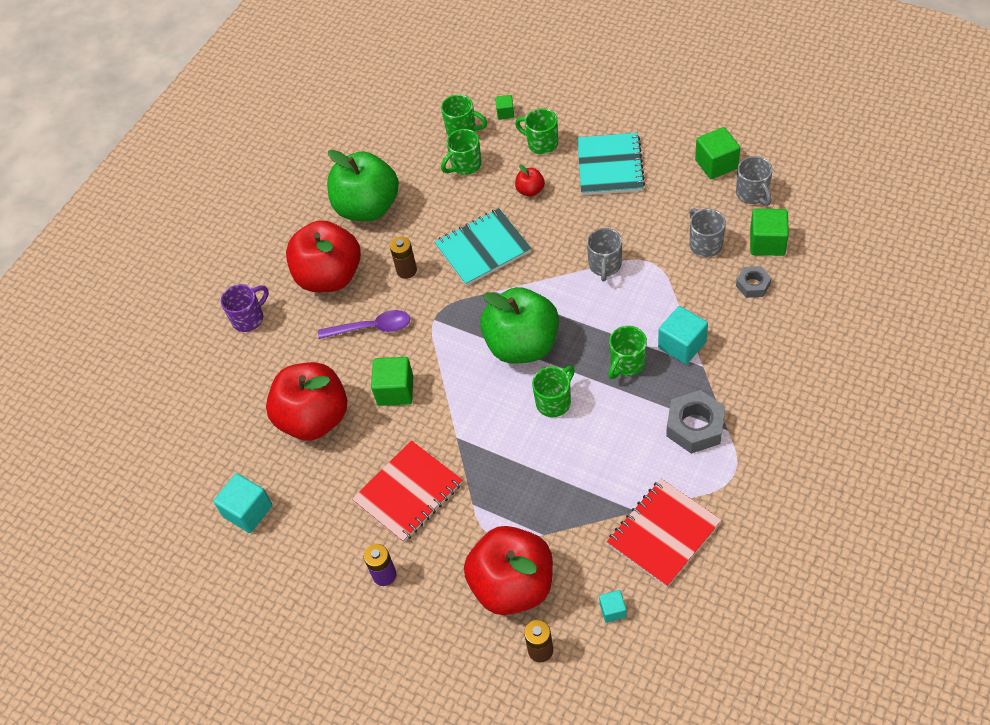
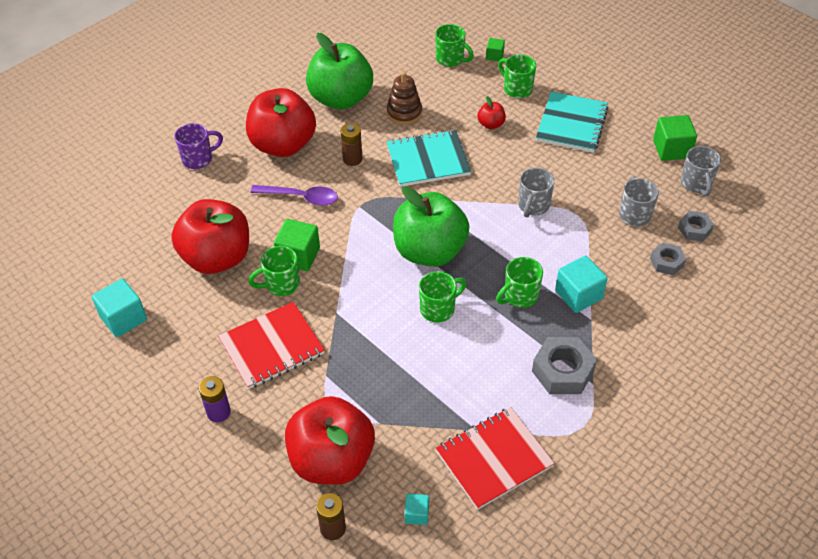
camera: 10 degrees right, 5 degrees down
green mug [441,129,482,175] -> green mug moved to [248,246,300,296]
green cube [750,209,789,256] -> grey nut [678,211,714,242]
none -> brown stacking toy [387,72,422,125]

